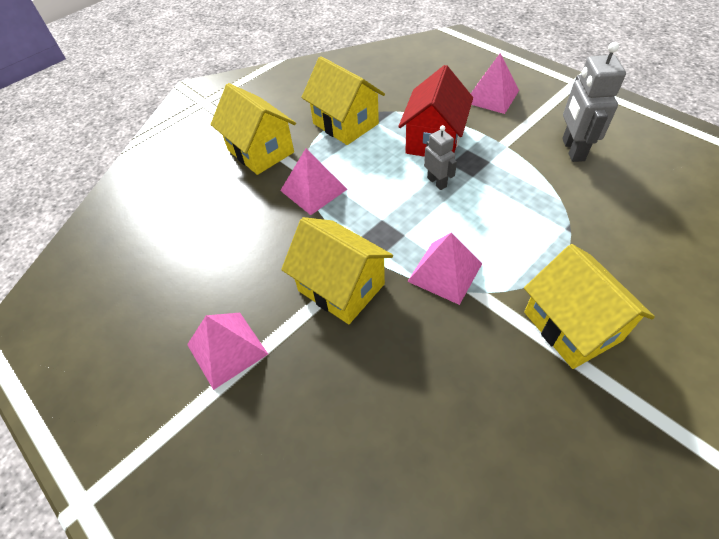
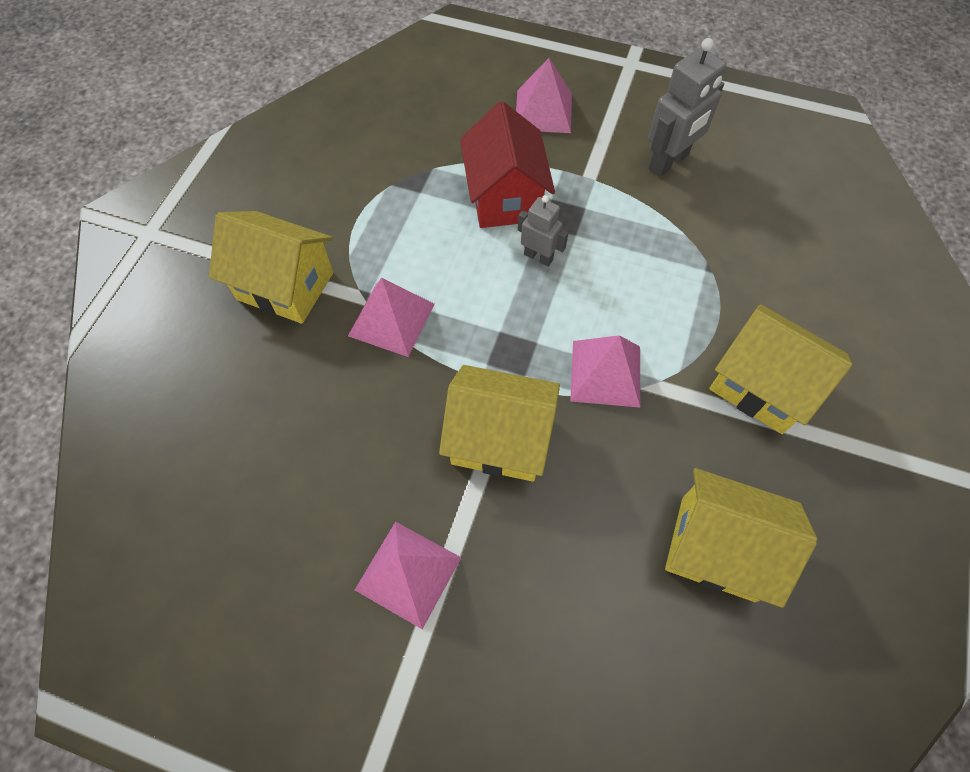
camera: 30 degrees left, 10 degrees up
yellow house [301,56,385,145] -> yellow house moved to [665,468,817,608]
grey robot [562,42,626,162] -> grey robot turned 105 degrees counterclockwise [648,38,726,177]

